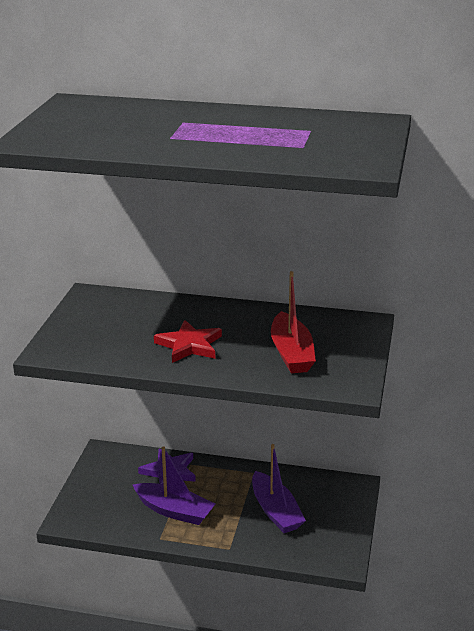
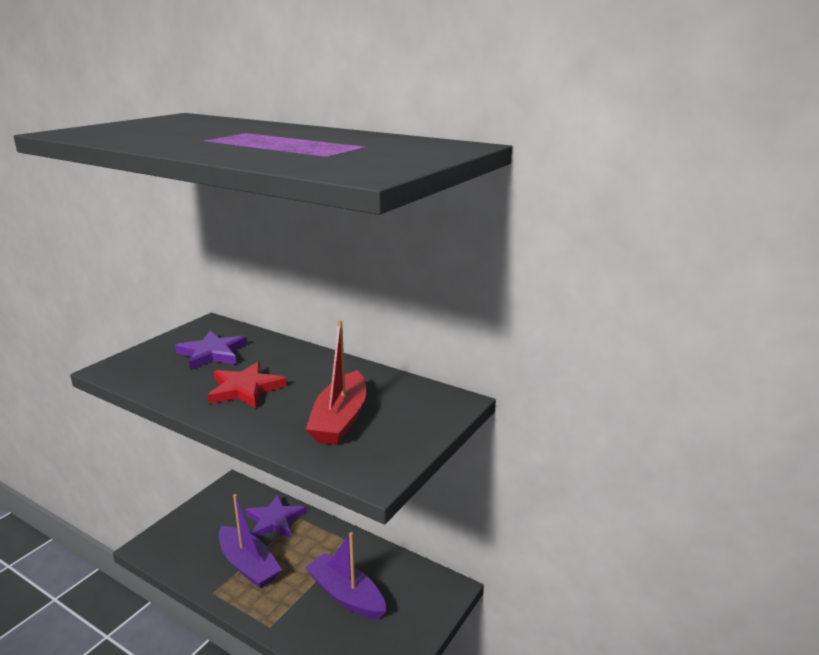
camera: 20 degrees right, 5 degrees down
purple boat [252,444,306,533] -> purple boat turned 135 degrees clockwise [305,532,386,620]
none -> purple star [175,330,247,370]

